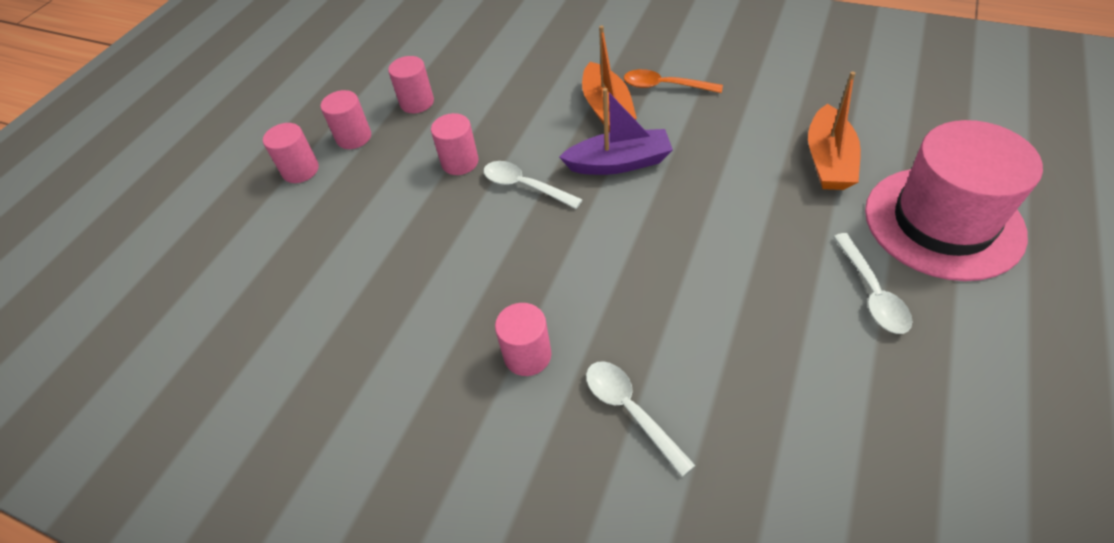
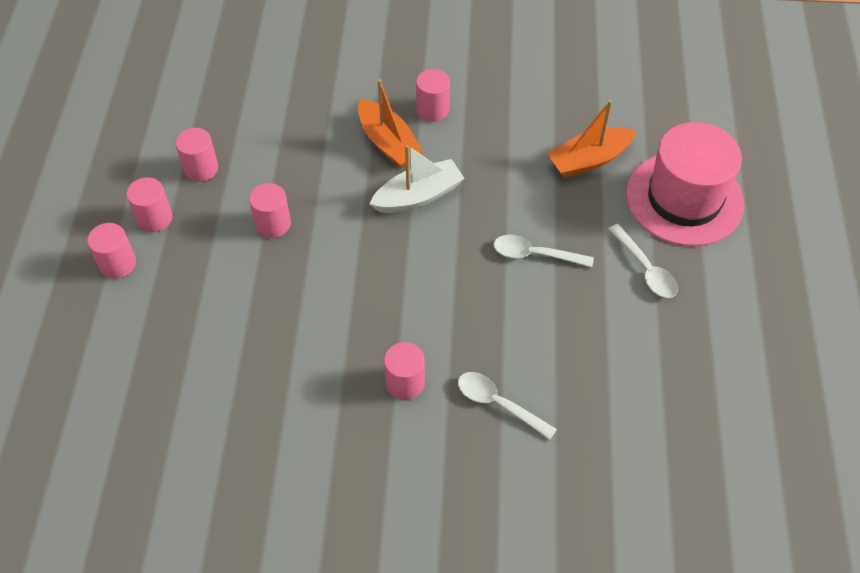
camera: 25 degrees left, 5 degrees up
white spoon [484,161,583,209] -> white spoon moved to [493,235,594,267]
purple boat [559,88,673,175] -> white boat [370,145,464,213]
orange spoon [624,69,723,93] -> pink cylinder [416,69,450,122]
orange boat [808,71,861,190] -> orange boat turned 75 degrees clockwise [547,100,636,178]

